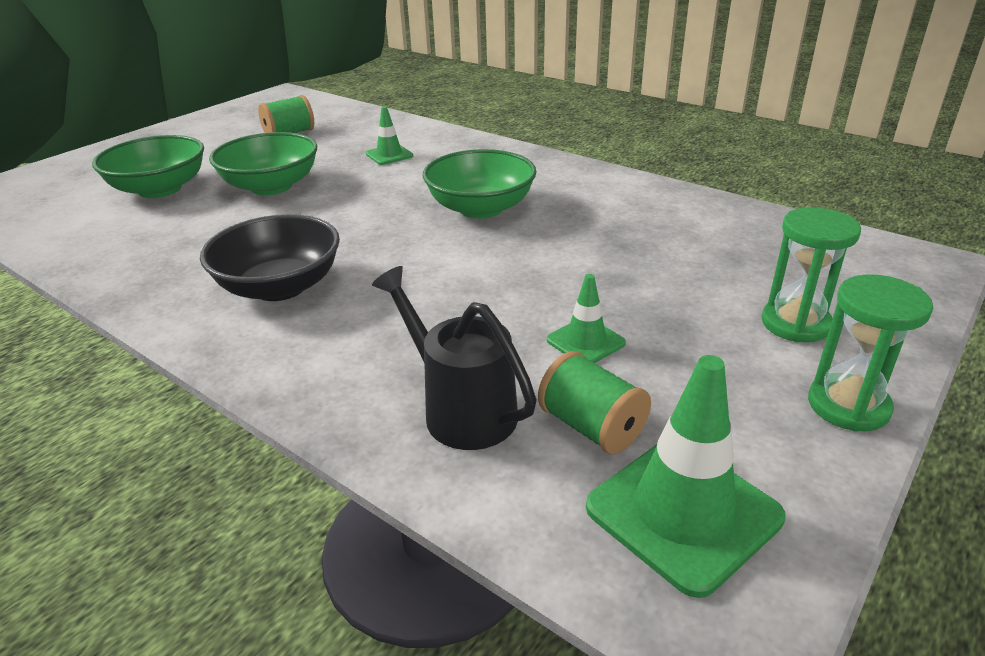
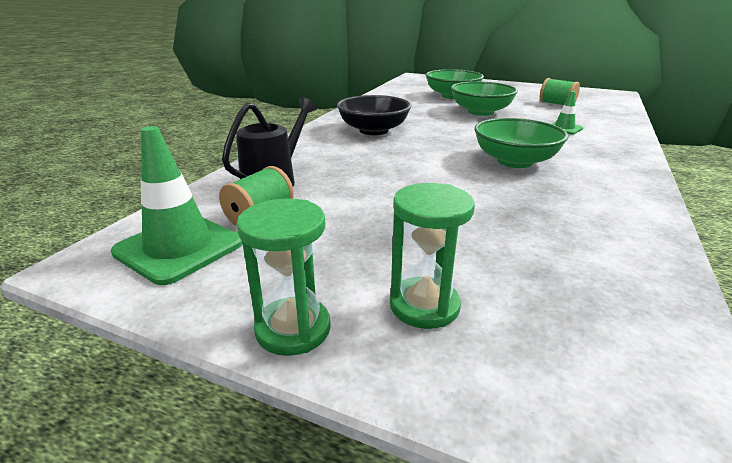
camera: 75 degrees right, 5 degrees down
green traffic cone [547,274,626,363] -> none

